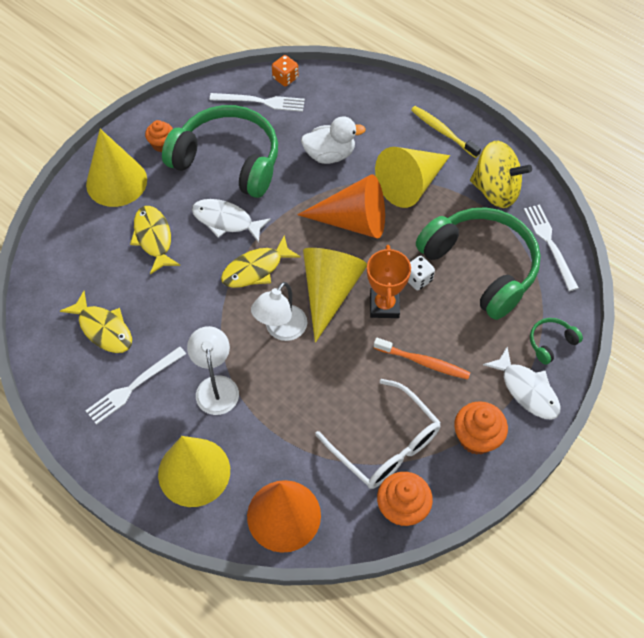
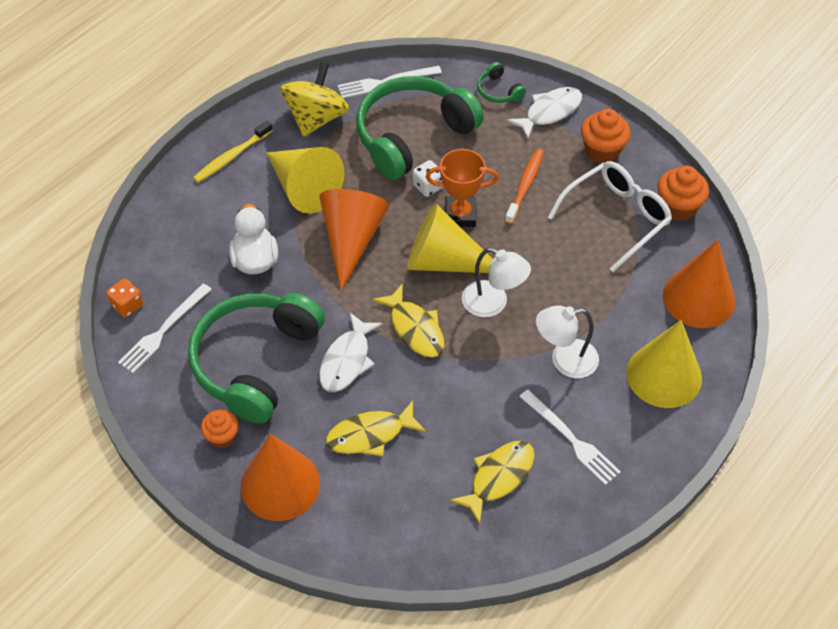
camera: 90 degrees left, 5 degrees down
yellow cone [86,129,147,207] -> orange cone [241,434,320,521]
white fork [210,93,305,112] -> white fork turned 150 degrees counterclockwise [118,283,212,373]

